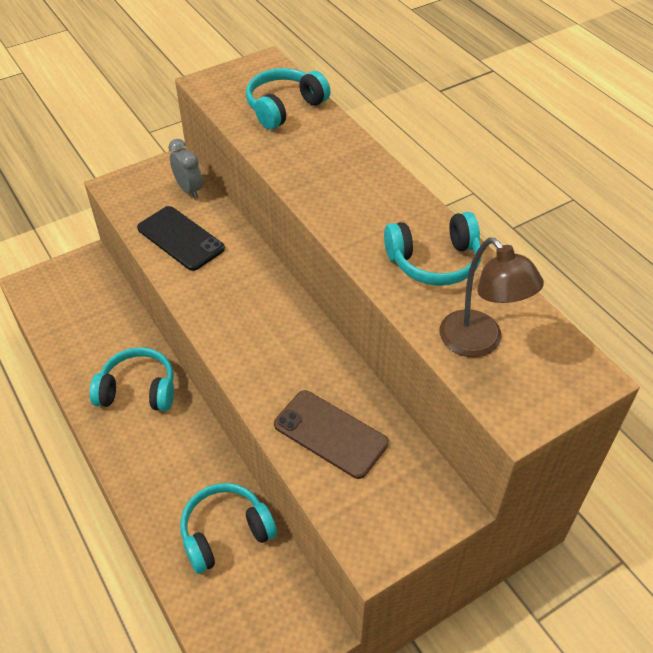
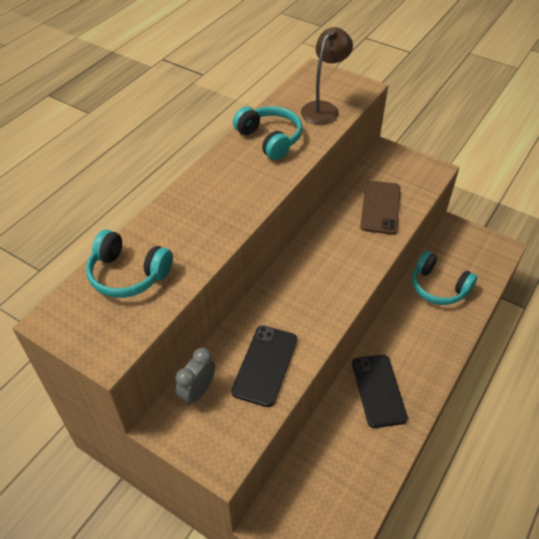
camera: 115 degrees left, 0 degrees up
turquoise headphones [90,347,174,411] -> black phone [352,355,408,428]

